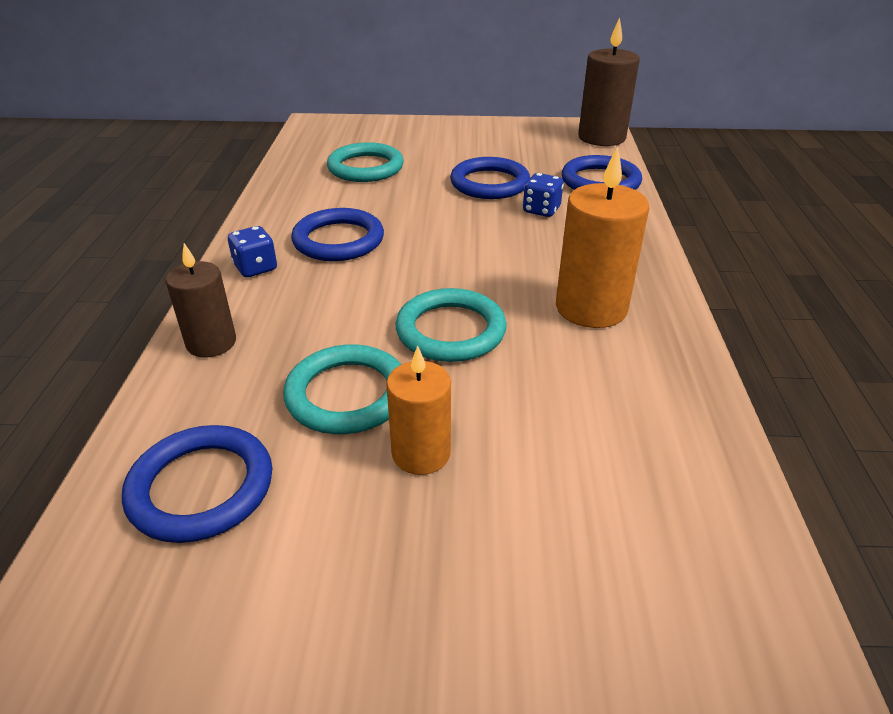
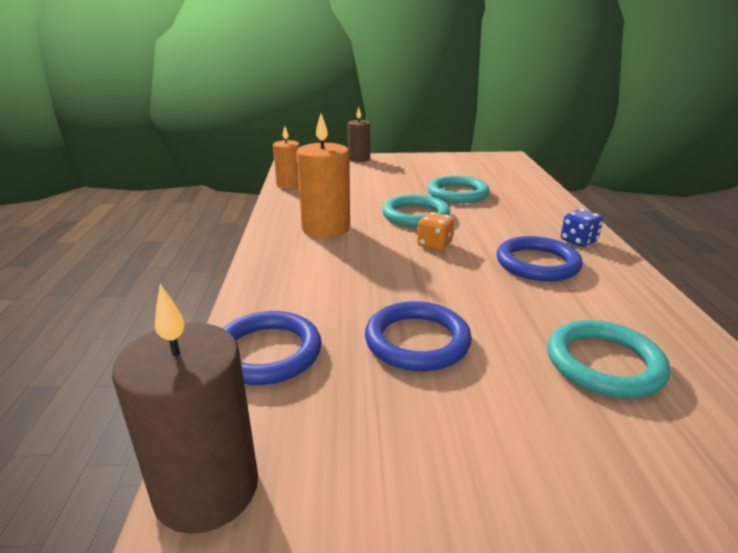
camera: 175 degrees right, 10 degrees down
blue ring [122,425,272,543] -> none
brown candle [166,243,236,357] -> brown candle moved to [348,107,370,162]
orange candle [386,346,451,475] -> orange candle moved to [273,126,300,189]
blue dice [523,173,564,217] -> none
none -> orange dice [418,212,454,250]

